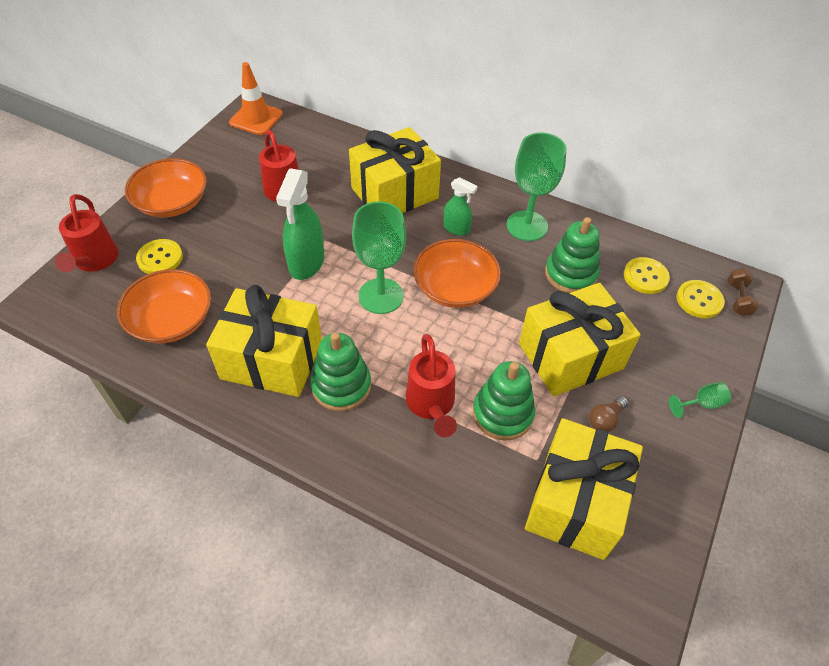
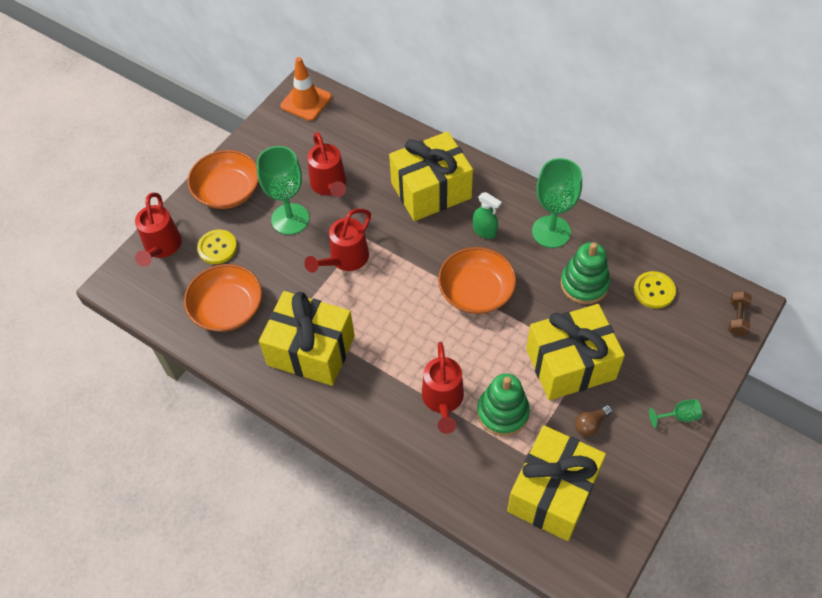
camera: 10 degrees right, 5 degrees up
green spray bottle [276,168,325,280] -> red watering can [304,208,371,273]
green stacking toy [310,332,371,411] -> none
green goblet [352,201,406,314] -> green goblet moved to [257,146,309,235]
yellow button [677,280,725,318] -> none

